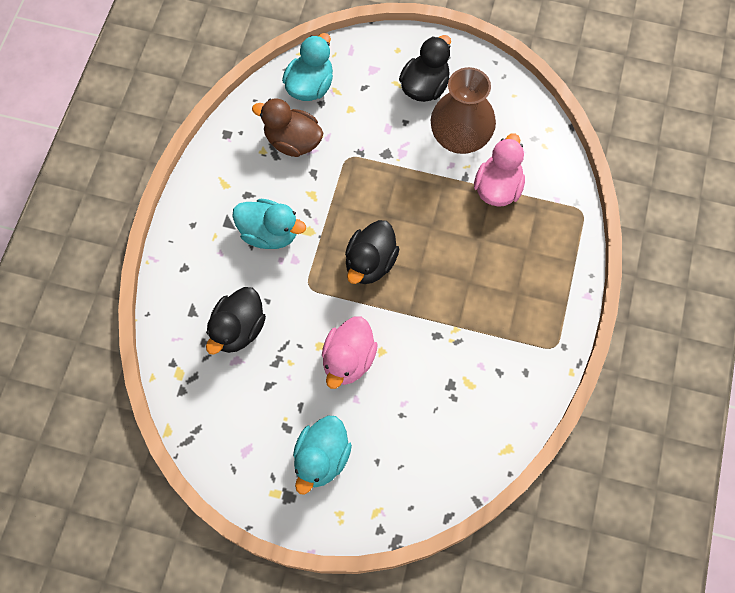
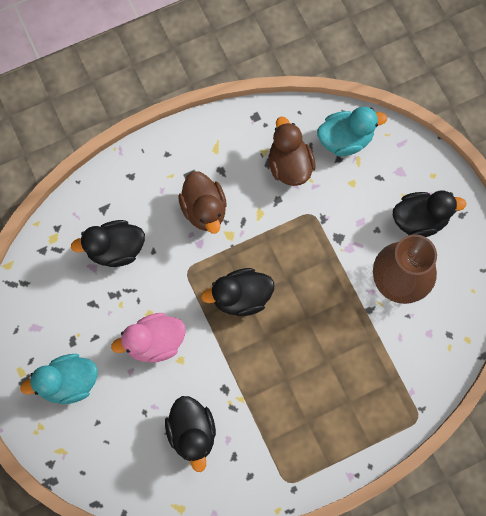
camera: 50 degrees right, 5 degrees up
turquoise duck [232,199,306,249] -> brown duck [178,171,227,234]
pink duck [474,134,525,207] -> none
none -> black duck [165,396,216,472]

